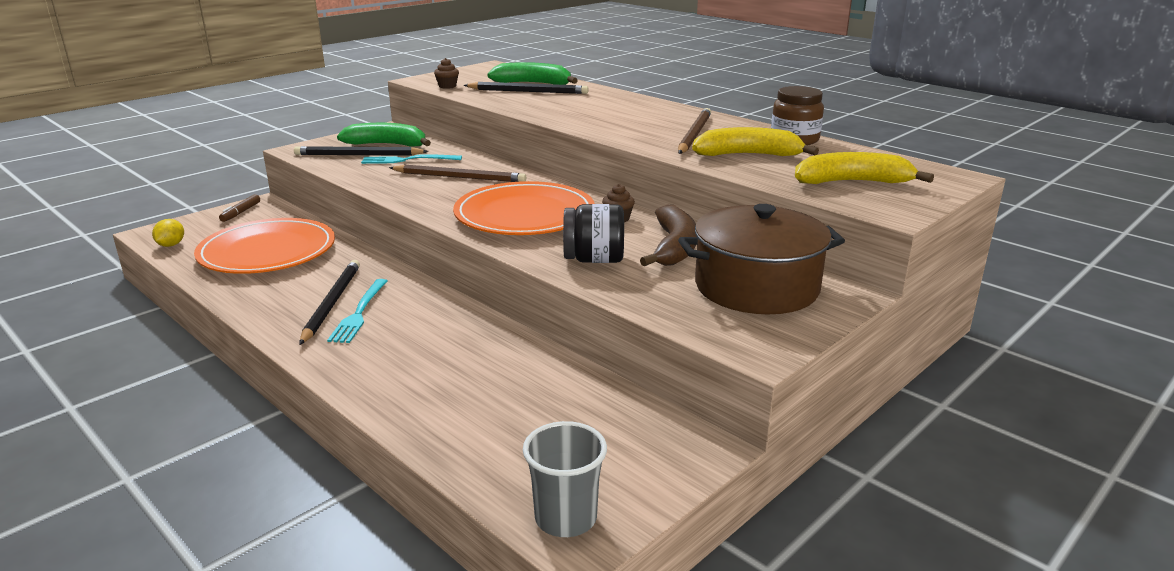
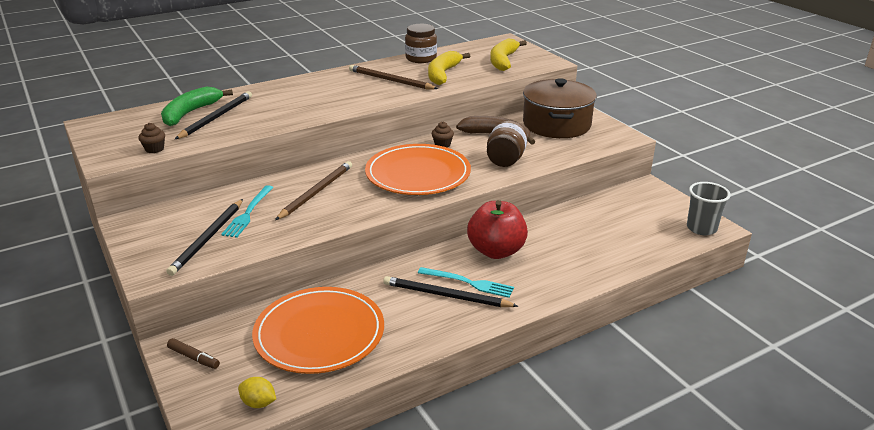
camera: 75 degrees left, 5 degrees up
green banana [337,123,431,146] -> none
black jar [563,204,624,263] -> brown jar [487,121,528,167]
none -> red apple [467,200,528,259]

